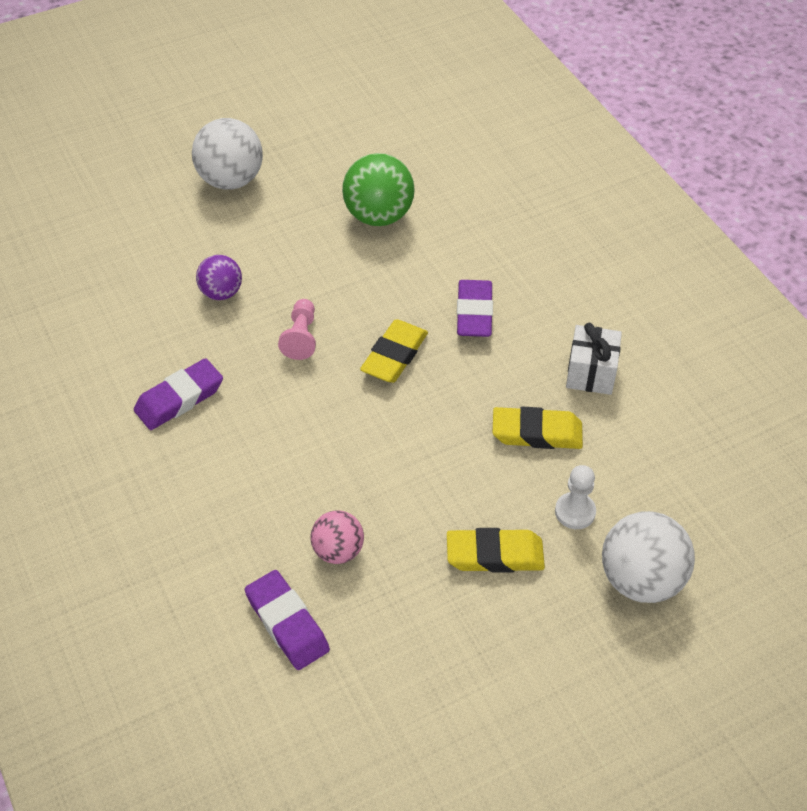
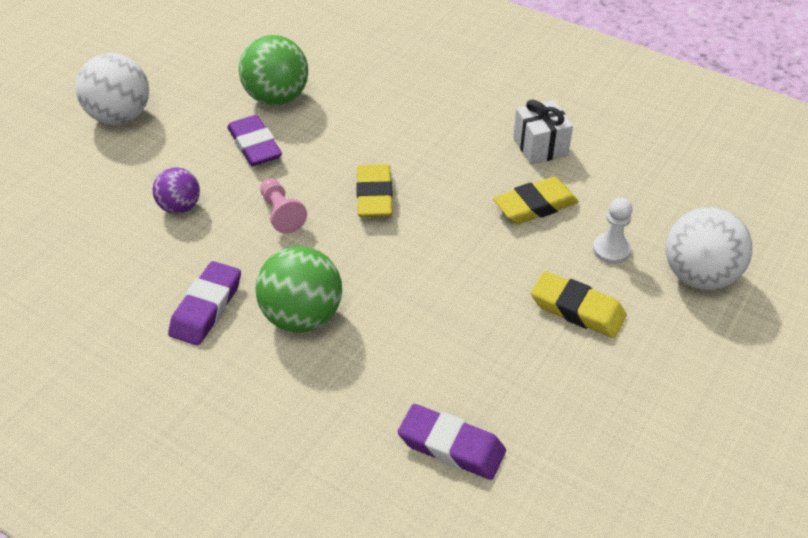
camera: 30 degrees left, 5 degrees down
pink ball [311,510,364,564] -> none
yellow eraser [447,528,545,573] -> yellow eraser turned 60 degrees clockwise [531,271,627,338]
purple eraser [457,280,493,337] -> purple eraser moved to [227,115,282,166]
none -> green ball [256,246,342,333]

